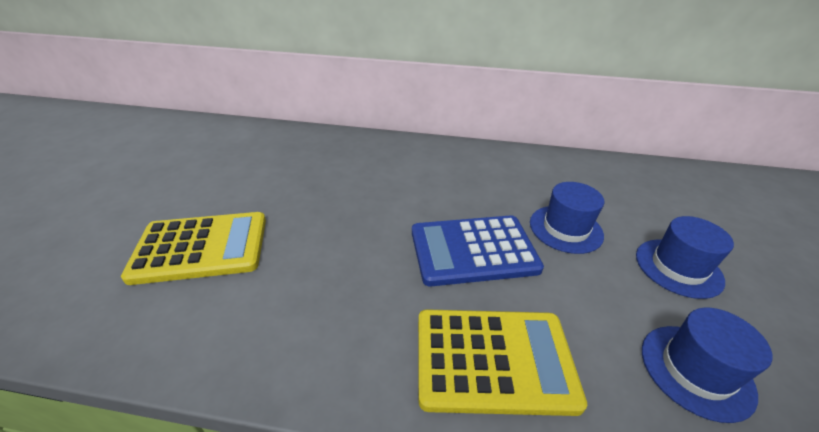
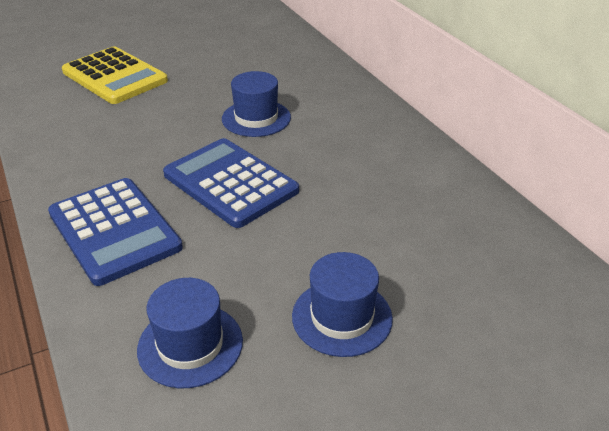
camera: 55 degrees right, 0 degrees up
yellow calculator [418,309,587,416] -> blue calculator [48,178,183,286]
blue hat [530,182,604,254] -> blue hat moved to [222,71,291,137]

